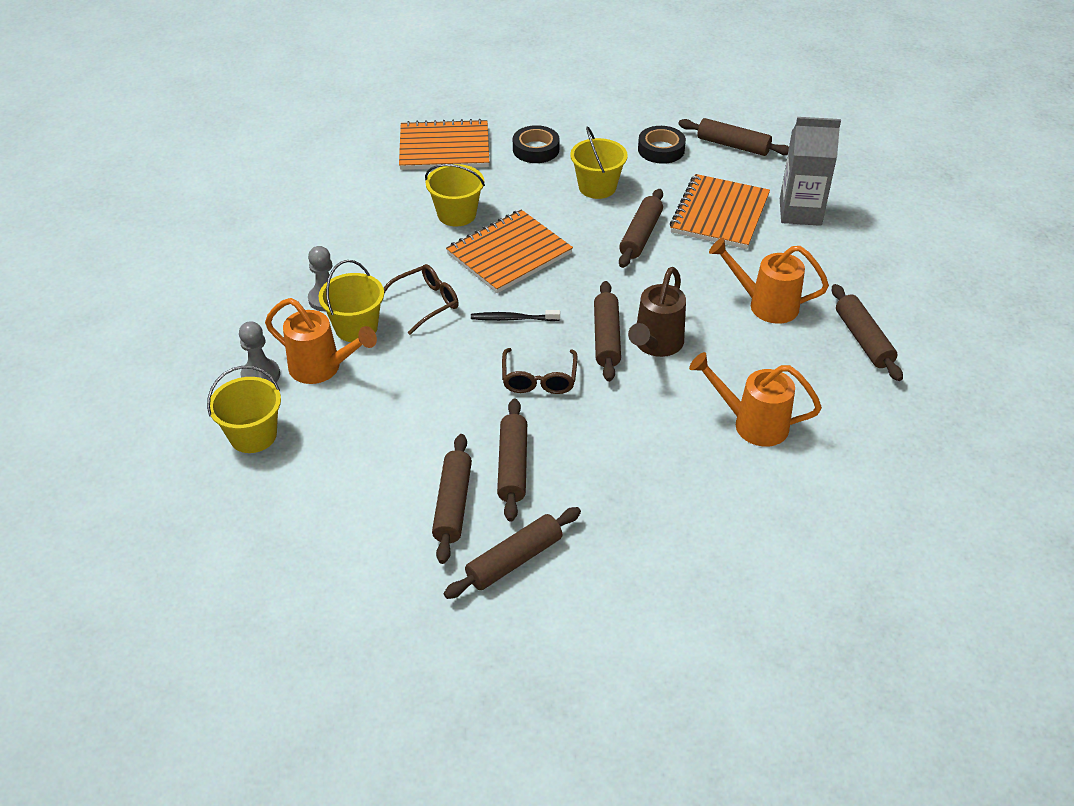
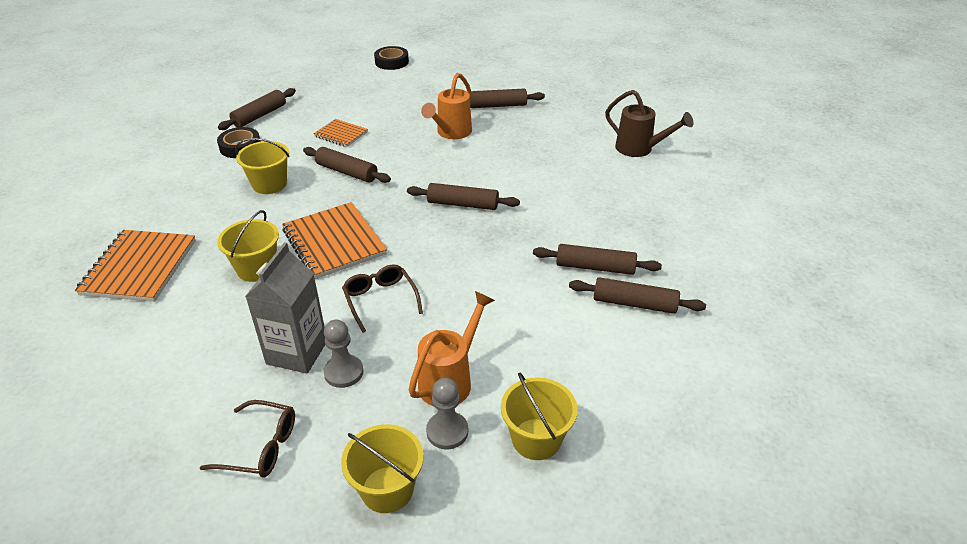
camera: 80 degrees left, 5 degrees down
yellow bucket [318,260,384,342] -> yellow bucket moved to [341,424,424,513]
brown rolling pin [444,507,581,599] -> none
black toothbrush [471,310,560,321] -> none
brown glasses [502,348,577,394] -> brown glasses moved to [200,400,295,477]
black tape [513,125,560,163] -> black tape moved to [374,46,409,70]
brown watering can [628,267,686,357] -> brown watering can moved to [605,90,693,157]
orange notebook [670,174,770,249] -> orange notebook [314,119,368,147], size x0.56
orange watering can [689,352,822,447] -> none
grey carton [780,117,841,226] -> grey carton moved to [245,242,325,374]

